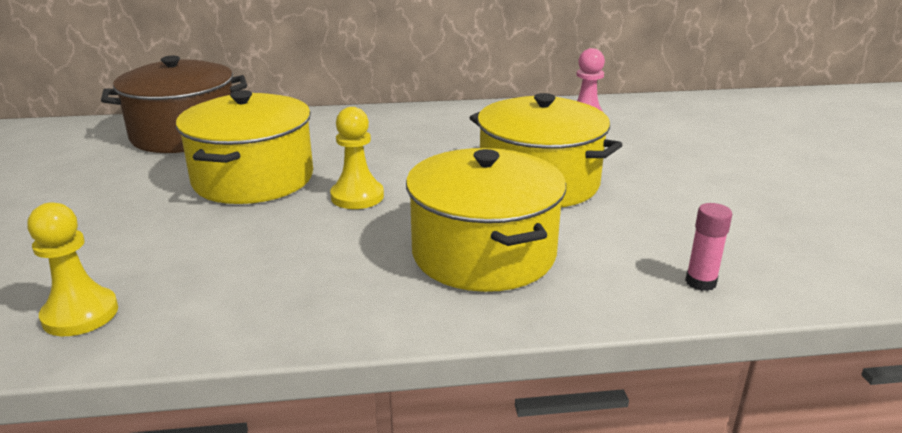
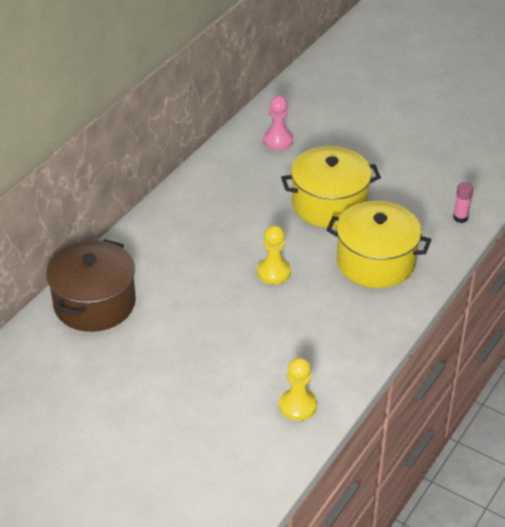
camera: 50 degrees left, 15 degrees up
yellow pot [176,90,313,204] -> none

